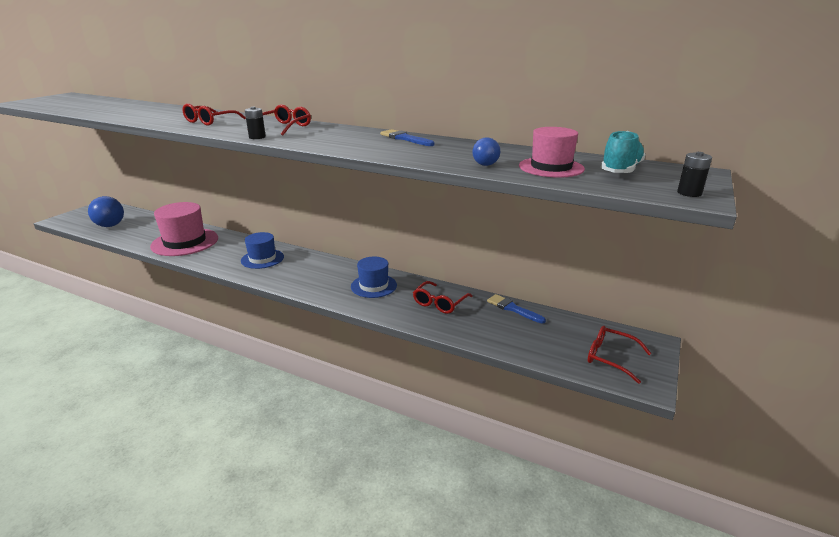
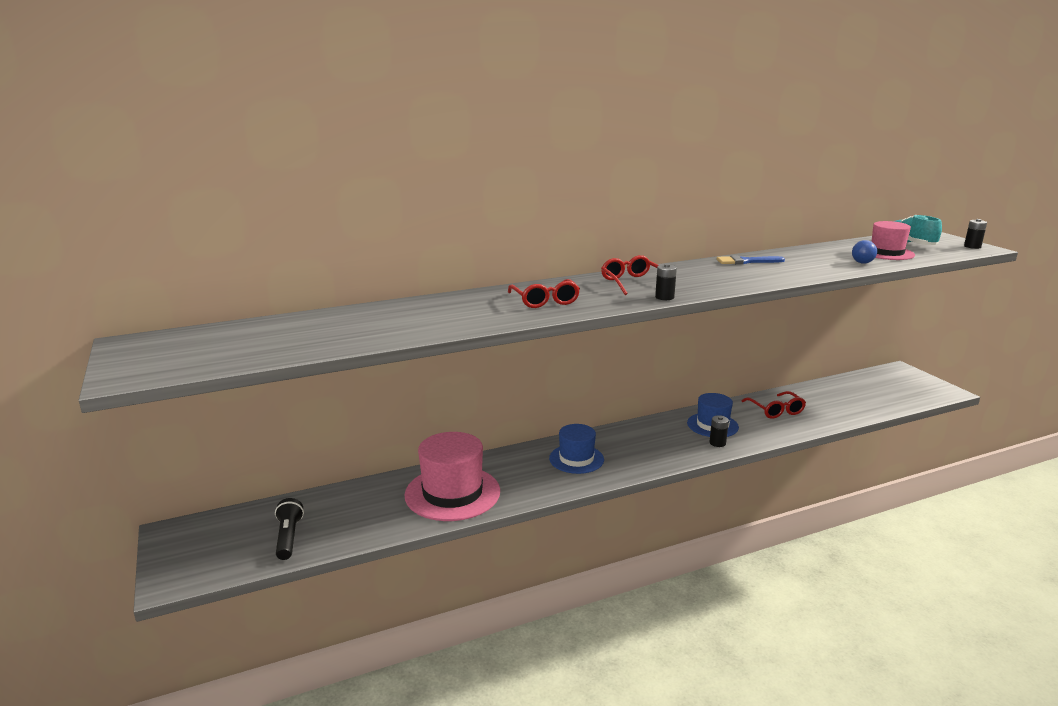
camera: 50 degrees left, 5 degrees down
blue ball [88,196,124,227] -> black flashlight [275,498,304,560]
blue brush [487,294,546,323] -> none
red glasses [588,326,652,384] -> none
none -> black battery [709,415,729,447]

